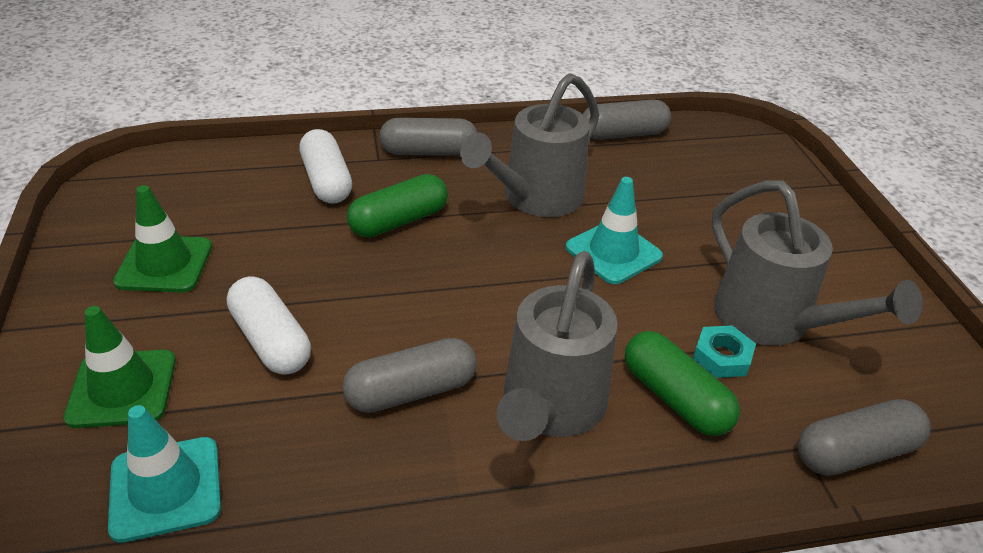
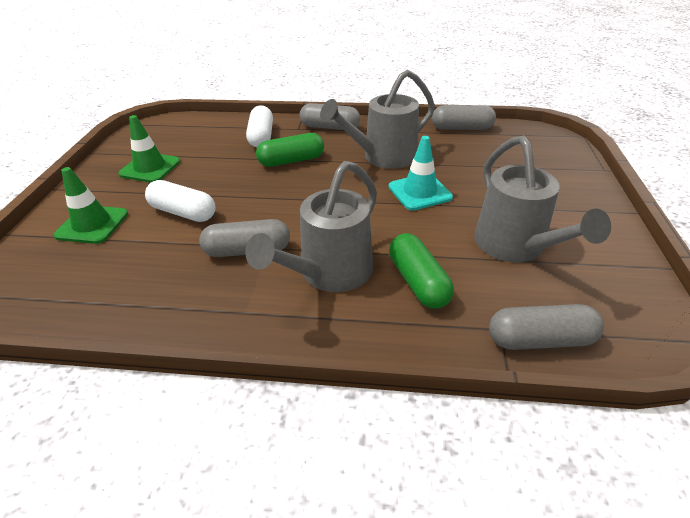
camera: 20 degrees right, 0 degrees up
turquoise traffic cone [108,405,221,543] -> none
white capsule [227,276,311,375] -> white capsule turned 45 degrees counterclockwise [145,180,216,222]
turquoise nut [693,325,756,378] -> none

